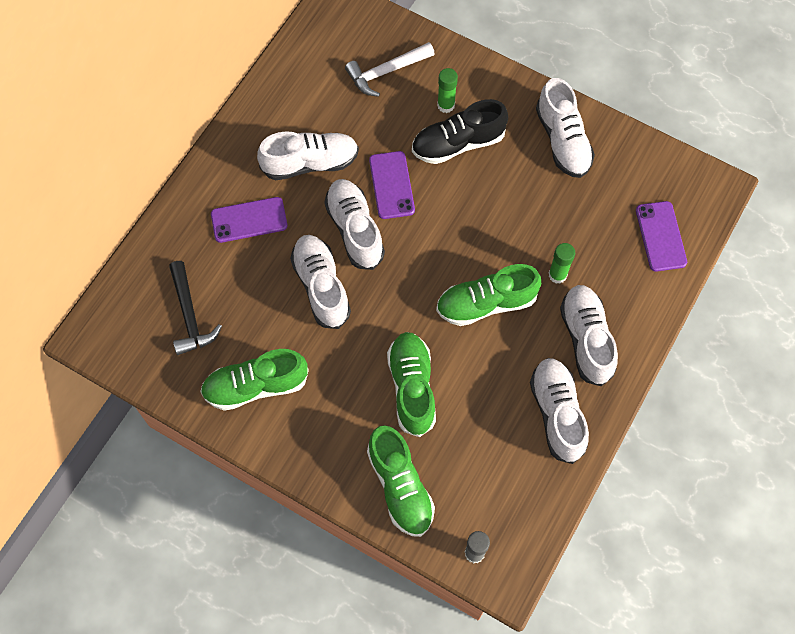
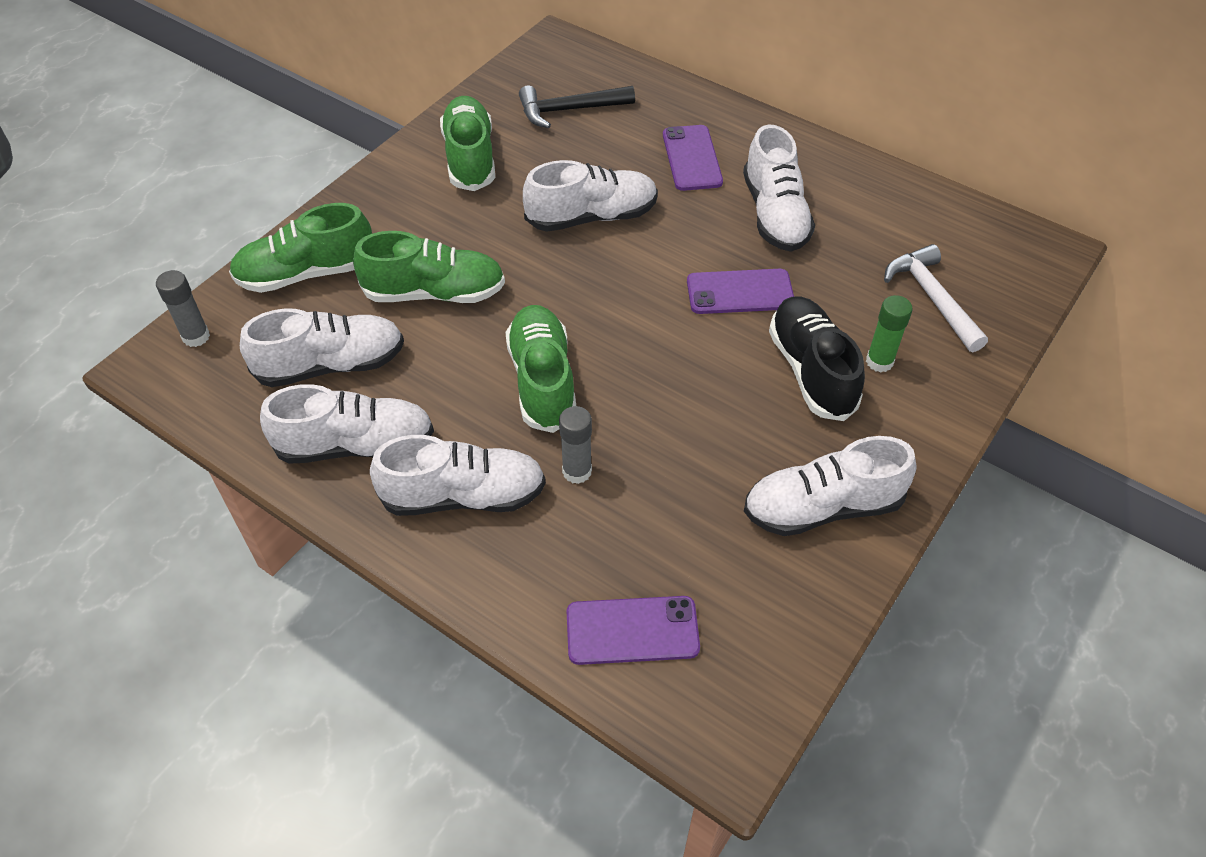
camera: 95 degrees right, 15 degrees down
white shoe [324,179,385,270] -> white shoe moved to [240,308,404,387]
green glue stick [548,243,575,284] -> grey glue stick [559,406,592,484]

